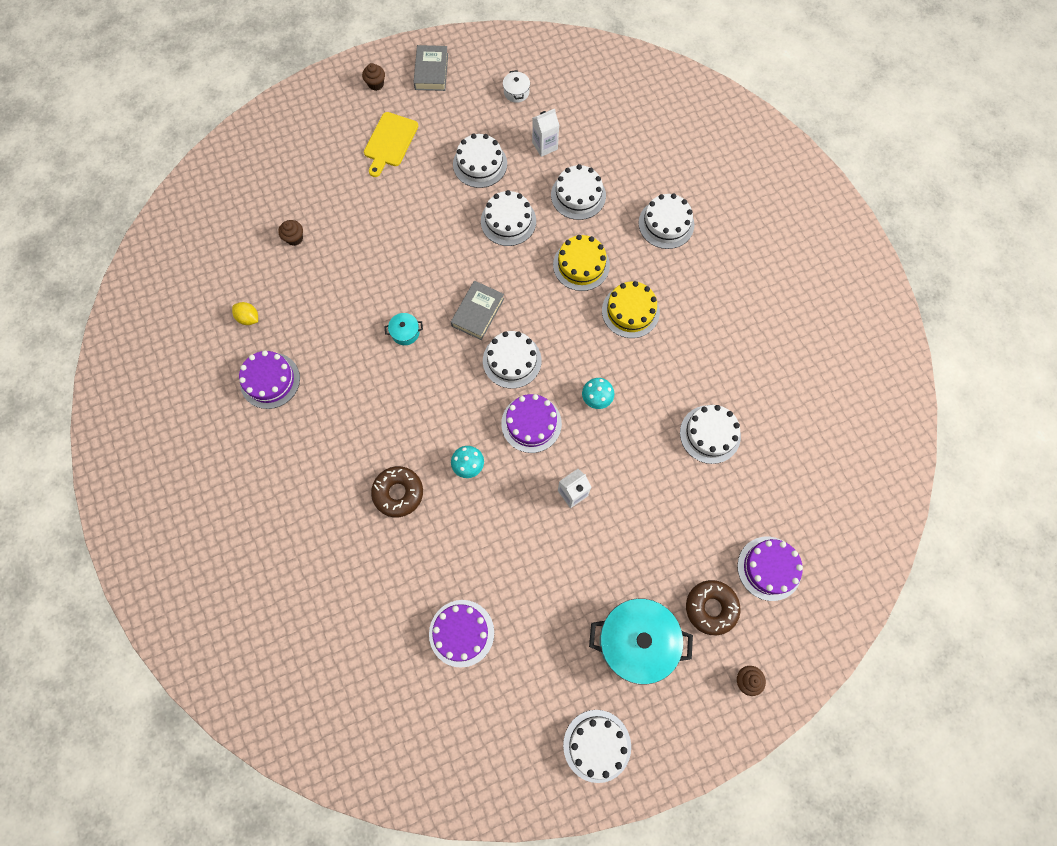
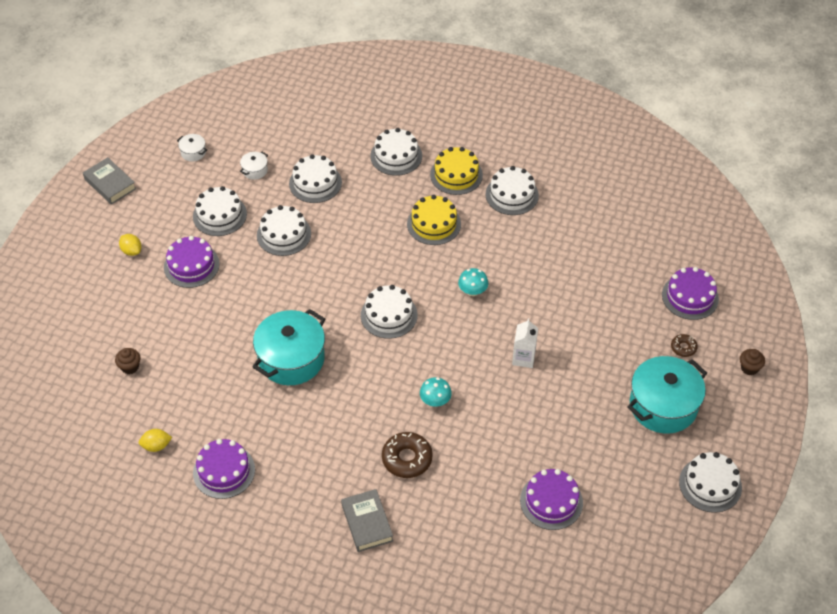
camera: 45 degrees left, 20 degrees down
brown cupcake [362,63,385,91] -> none
yellow cutting board [364,112,418,177] -> yellow lemon [119,234,142,256]
turquoise pot [384,313,423,345] -> turquoise pot [252,309,325,385], size x2.34
grey book [451,281,504,340] -> grey book moved to [341,489,393,552]
purple cake [501,394,562,453] -> purple cake moved to [164,236,220,288]
white carton [532,109,559,157] -> white pot [240,152,268,180]
yellow cake [553,235,610,291] -> yellow cake moved to [430,147,483,195]
white cake [680,405,741,464] -> white cake moved to [485,166,539,215]
brown donut [686,580,741,635] -> brown donut [671,334,698,357], size x0.55

